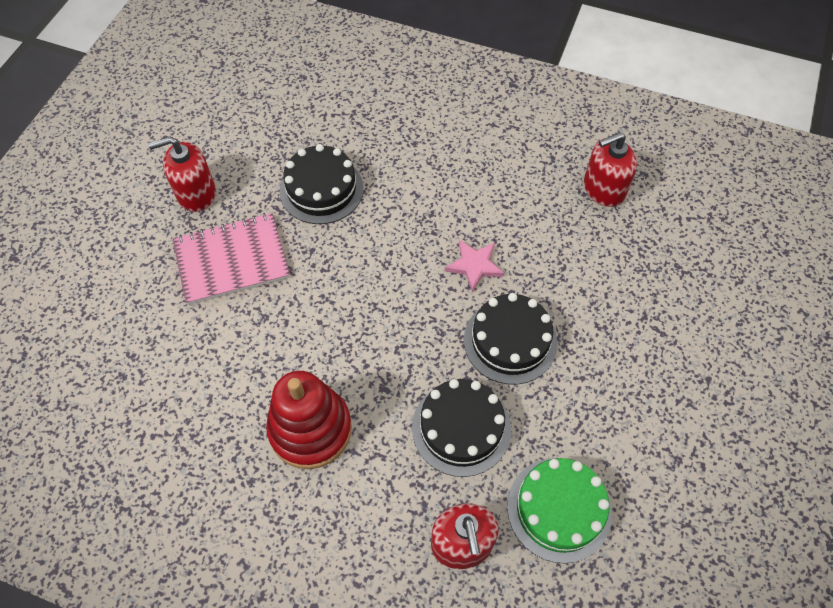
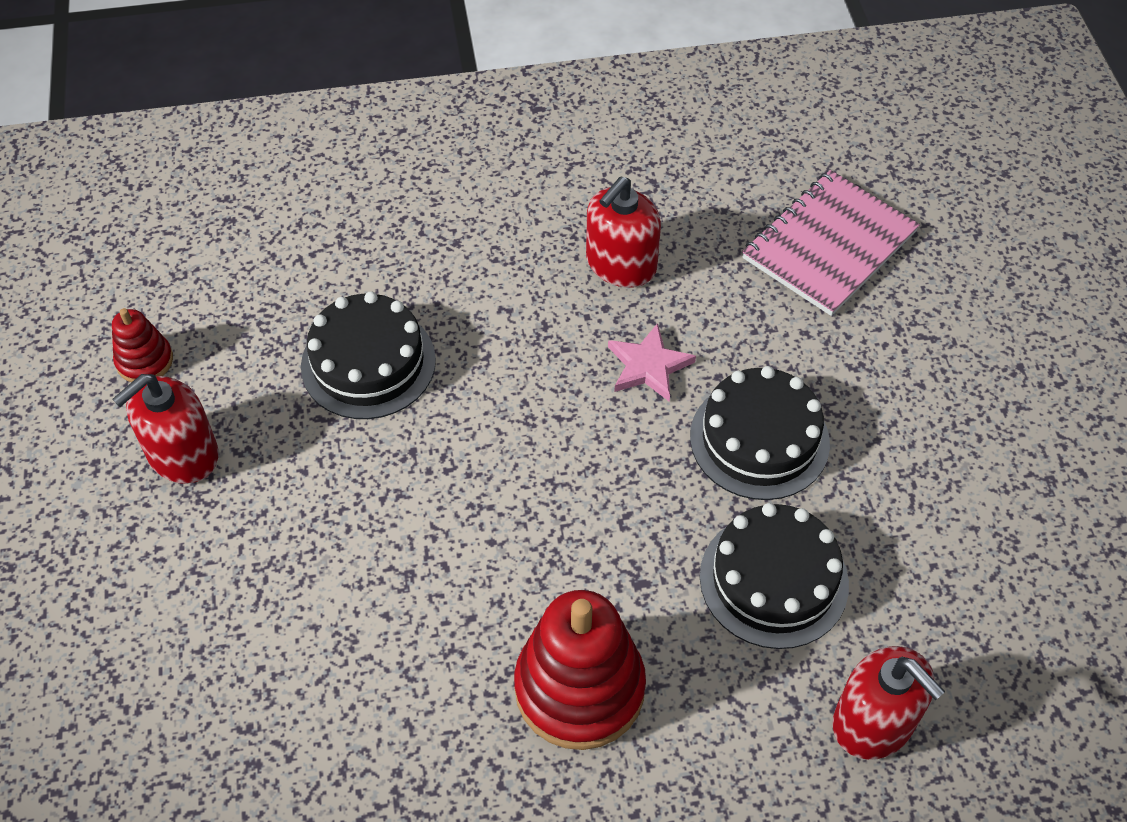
camera: 30 degrees left, 5 degrees down
pink notebook [172,213,290,305] -> pink notebook moved to [742,170,920,316]
green cake [507,458,612,563] -> none
red soap dispenser [584,132,637,207] -> red soap dispenser moved to [586,176,661,288]
none -> red stacking toy [112,308,173,382]

